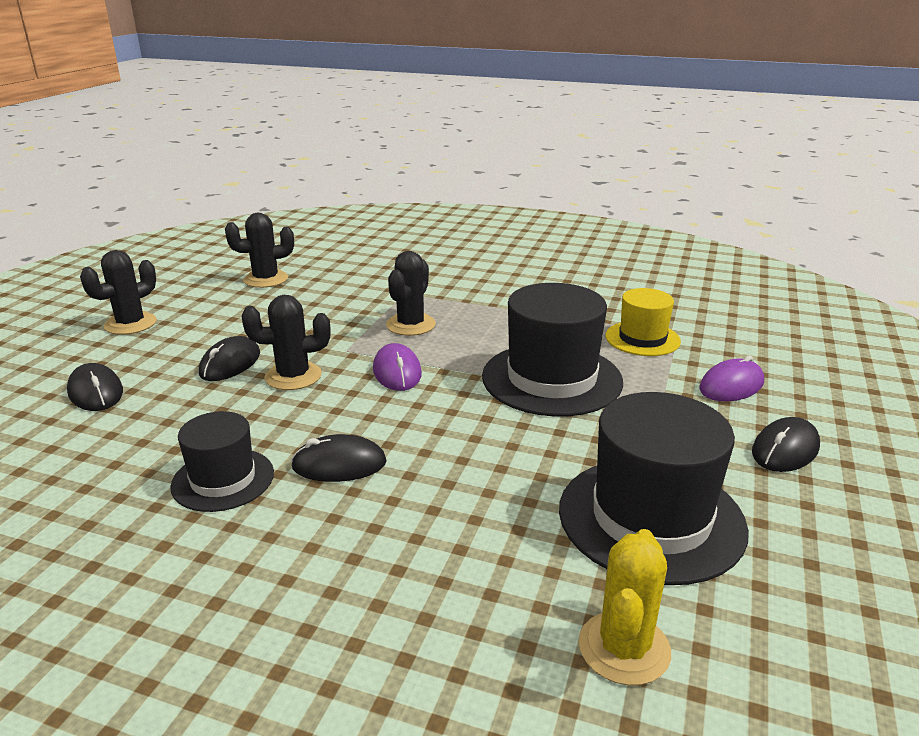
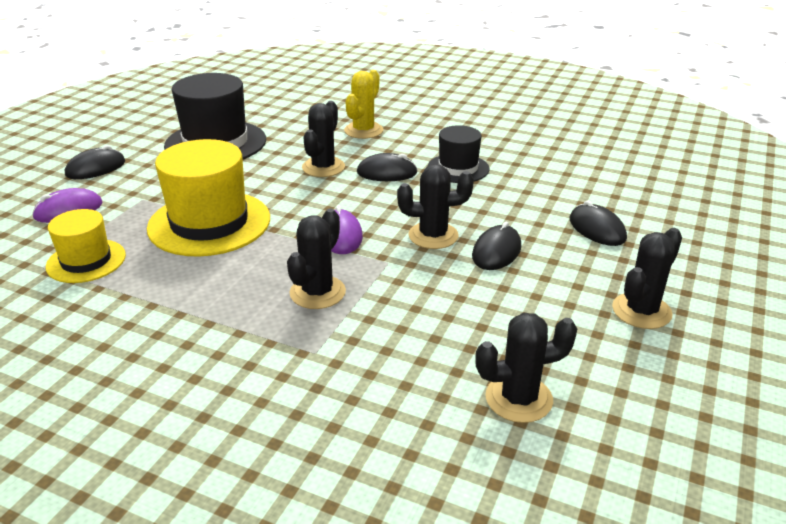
camera: 175 degrees left, 5 degrees up
black hat [482,283,623,417] -> yellow hat [147,139,270,257]
yellow cactus [579,529,671,686] -> yellow cactus moved to [344,70,383,139]
none -> black cactus [302,101,345,177]

